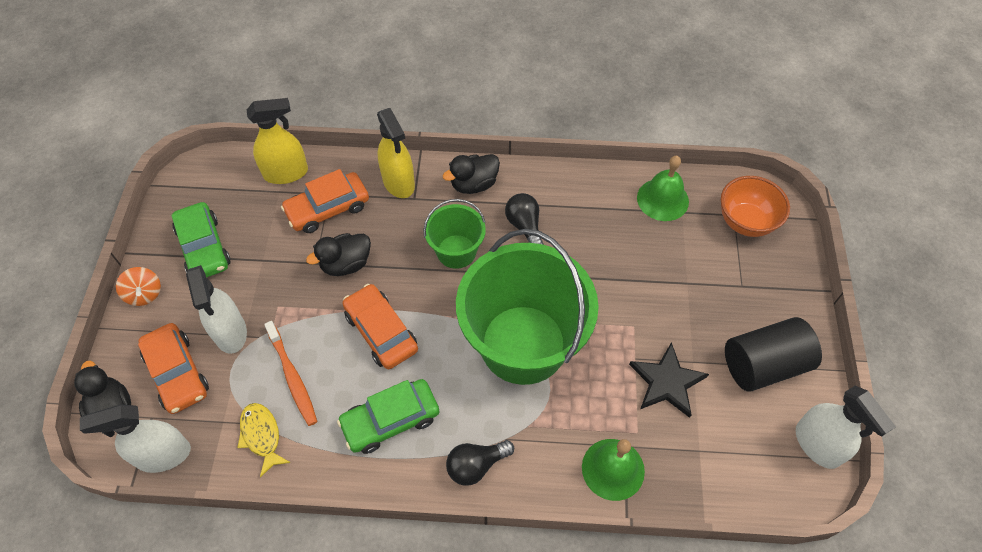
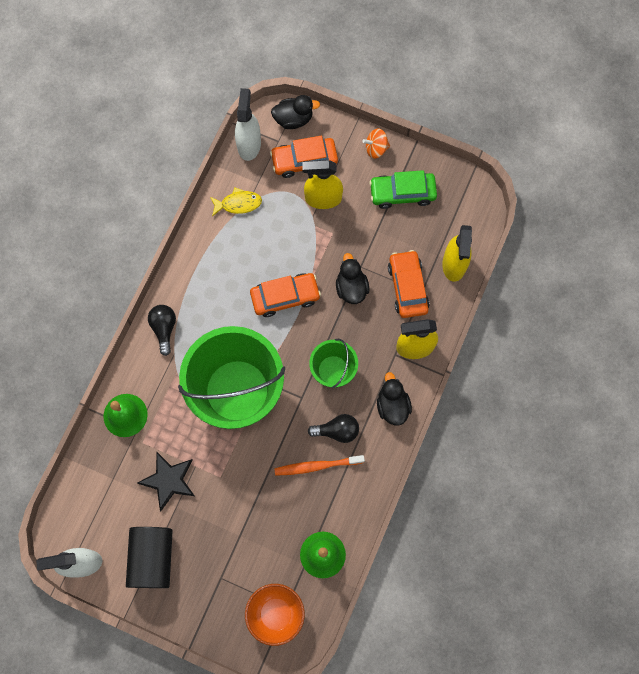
camera: 110 degrees right, 15 degrees up
white spray bottle [186,265,247,354] -> yellow spray bottle [302,160,343,209]
orange toothbrush [264,321,318,426] -> orange toothbrush moved to [274,455,365,476]
green car [337,379,439,454] -> none

